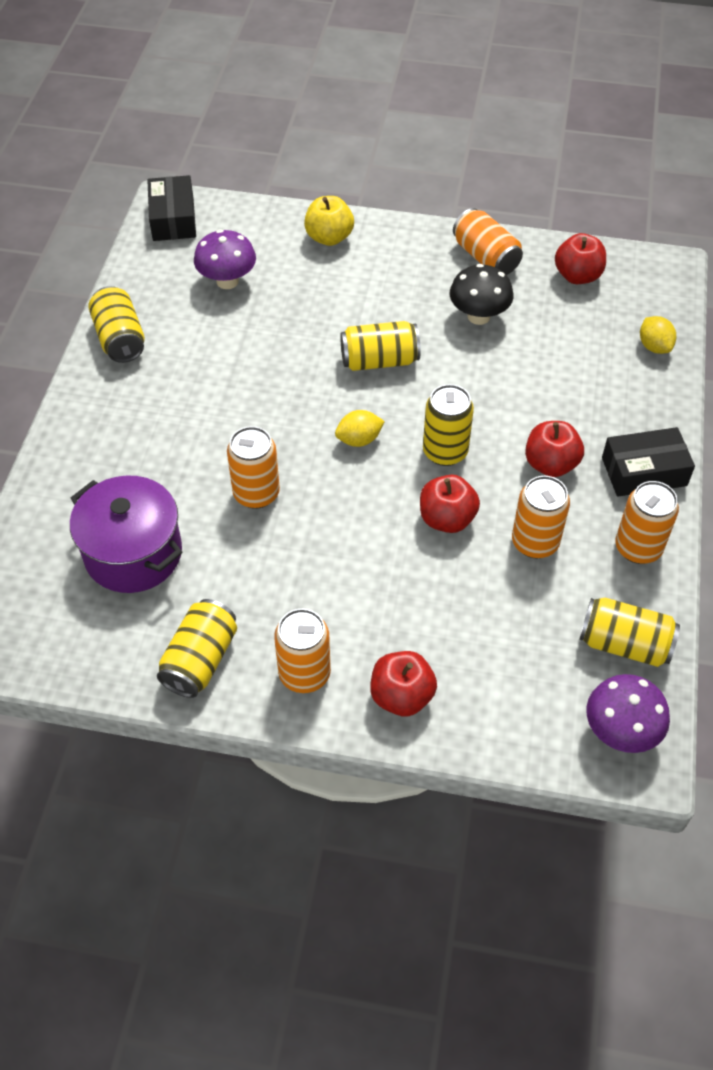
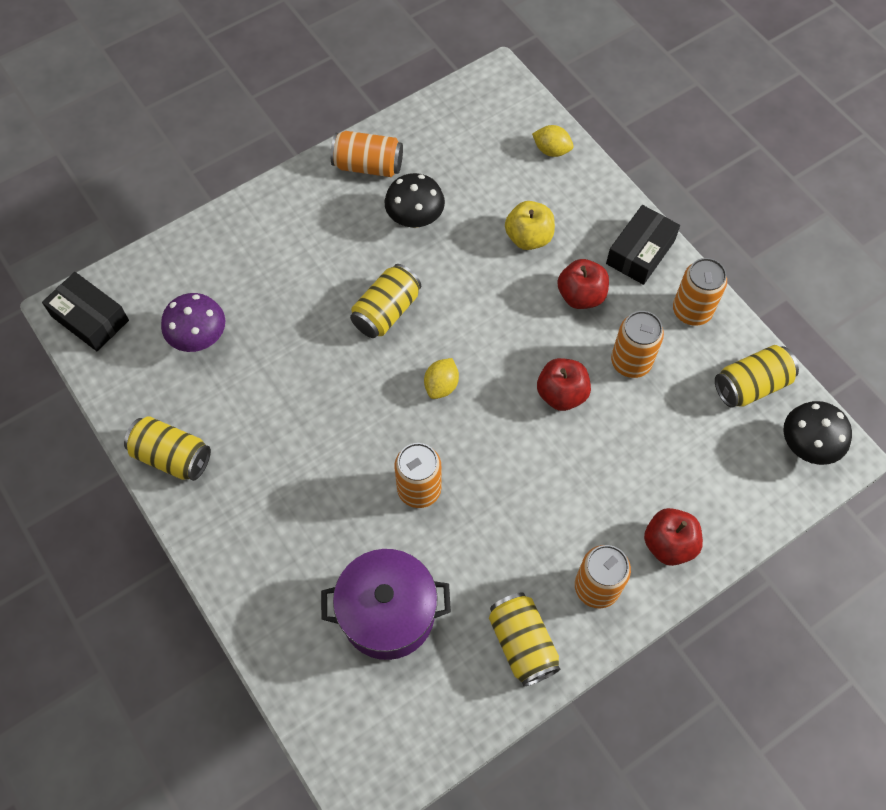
camera: 45 degrees left, 10 degrees up
yellow apple [304,196,354,246] -> yellow apple moved to [505,201,555,250]
yellow can [423,384,474,466] -> none
red apple [555,233,606,284] -> none
purple mushroom [586,674,670,753] -> black mushroom [783,401,852,465]

